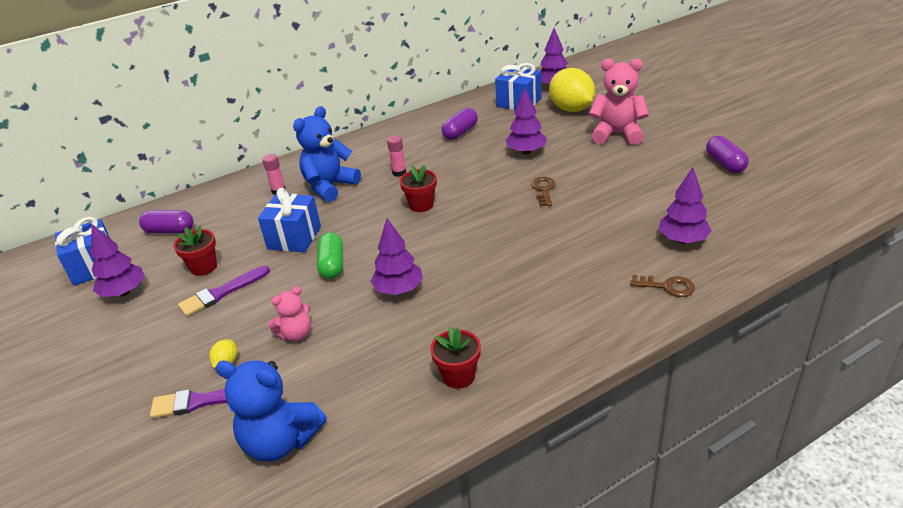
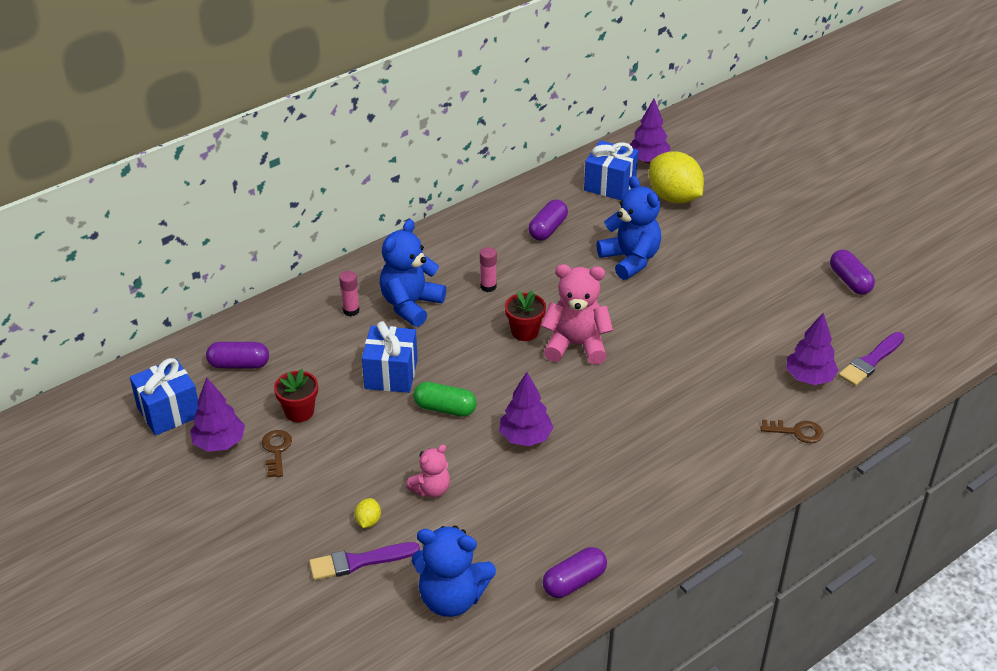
camera: 10 degrees left, 5 degrees up
purple brush [178,266,270,316] -> purple brush moved to [839,332,904,386]
green capsule [317,232,343,279] -> green capsule turned 60 degrees counterclockwise [413,382,477,417]
red flower pot [430,326,481,389] -> none
purple tree [506,88,547,155] -> blue teddy bear [596,176,661,280]
brown key [531,177,556,206] -> brown key moved to [262,430,292,477]
pink teddy bear [589,59,649,145] -> pink teddy bear moved to [541,264,613,365]
none -> purple capsule [543,547,607,598]

